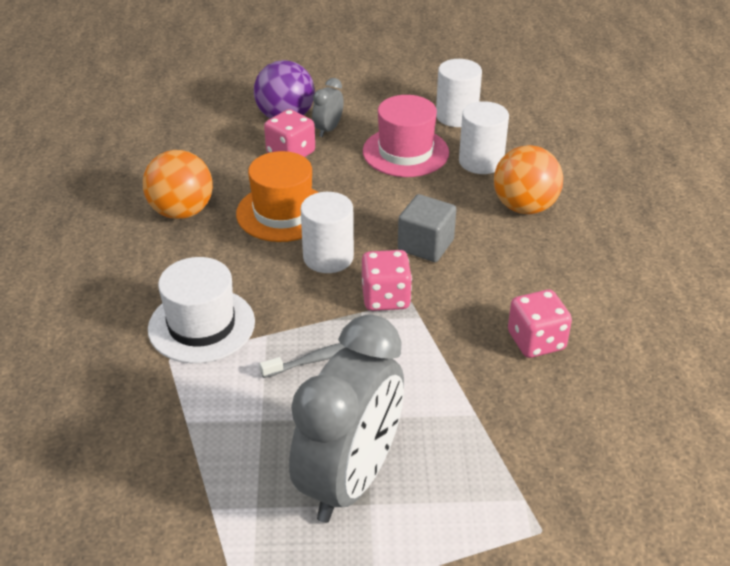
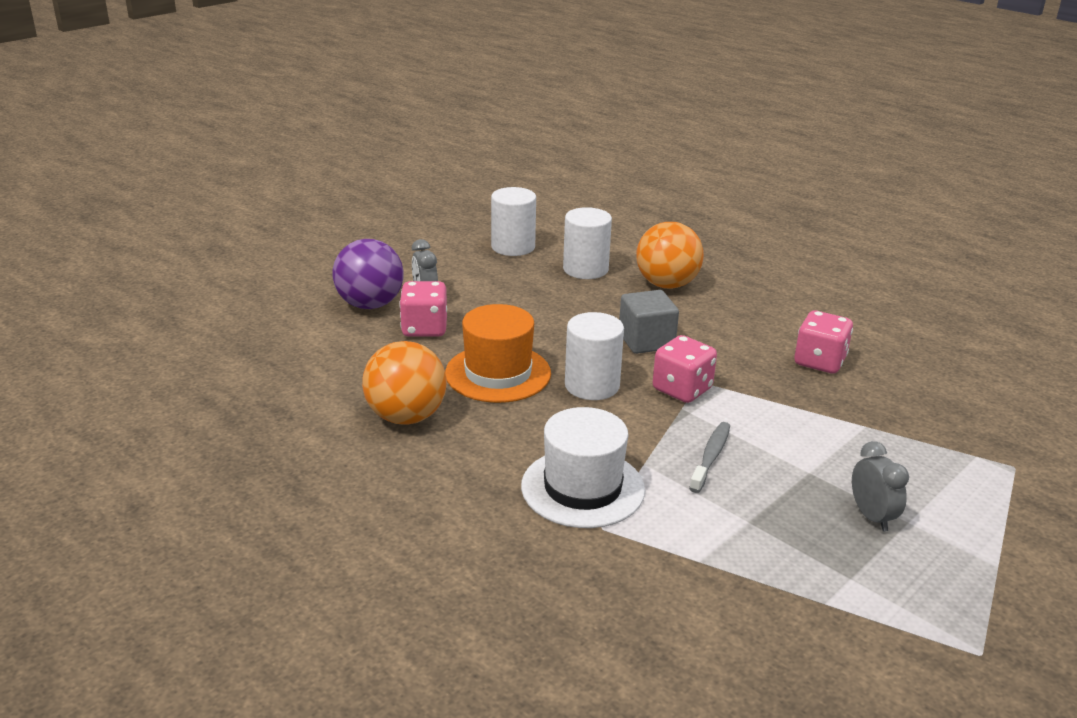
camera: 45 degrees left, 10 degrees down
grey clock [289,314,404,523] -> grey clock [852,441,909,532], size x0.42
pink hat [363,95,449,177] -> none

